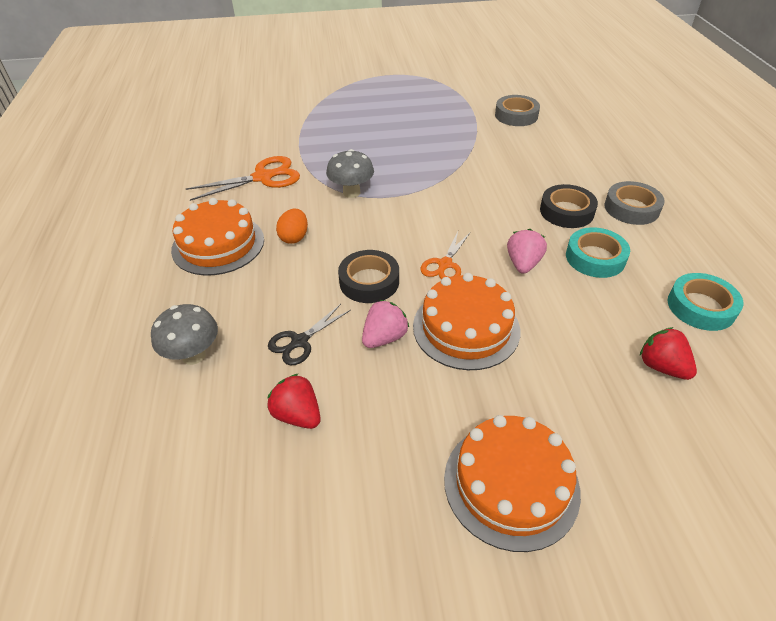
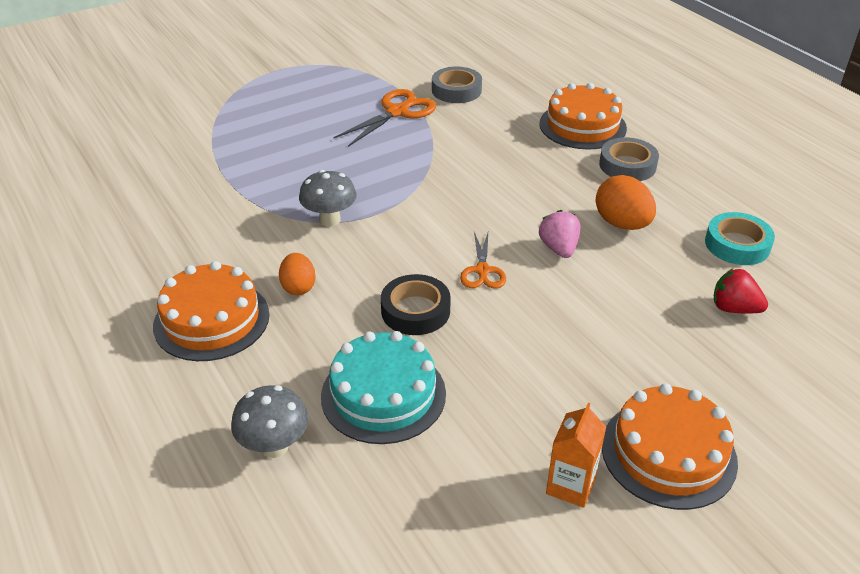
camera: 25 degrees left, 5 degrees down
orange scissors [186,156,300,201] -> orange scissors moved to [334,89,436,147]
red strawberry [267,373,321,429] -> none
black scissors [268,304,351,365] -> turquoise cake [321,331,446,444]
pink strawberry [362,300,409,348] -> none
orange cake [413,273,520,370] -> orange cake moved to [539,83,627,149]
black tape [540,184,598,228] -> none
turquoise tape [566,227,630,278] -> orange egg [595,175,656,230]
none -> orange carton [546,403,606,508]

